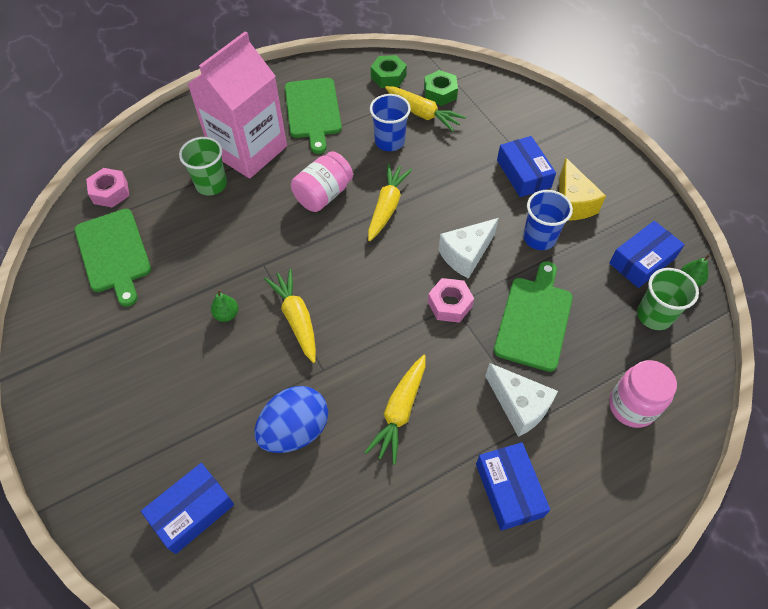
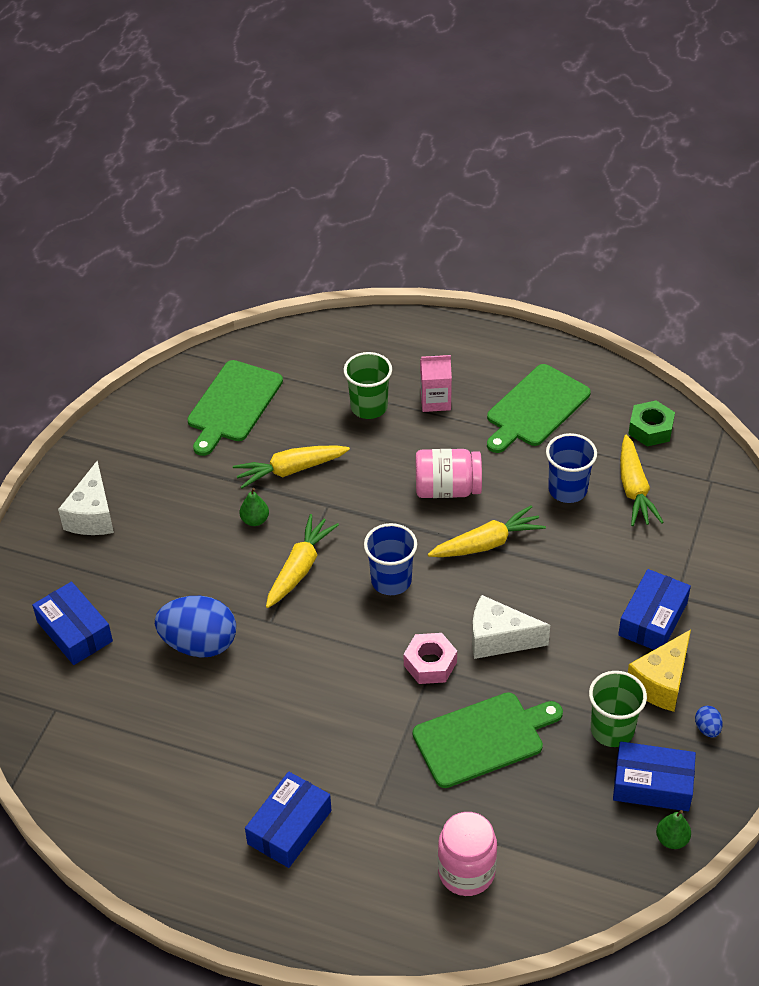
camera: 50 degrees right, 10 degrees down
pink nut [86,168,129,208] -> none
blue box [141,463,234,554] -> blue box turned 45 degrees clockwise [32,582,113,665]
pink carton [188,31,287,179] -> pink carton [420,355,452,412], size x0.43
yellow carrot [364,355,426,465] -> yellow carrot moved to [233,445,350,489]
green nut [424,70,458,106] -> none
white cheese [485,363,558,437] -> white cheese moved to [58,461,114,535]
blue cup [523,190,573,250] -> blue cup moved to [364,523,417,595]
green cup [637,268,699,330] -> green cup moved to [589,671,647,747]
none -> blue egg [695,706,723,738]

